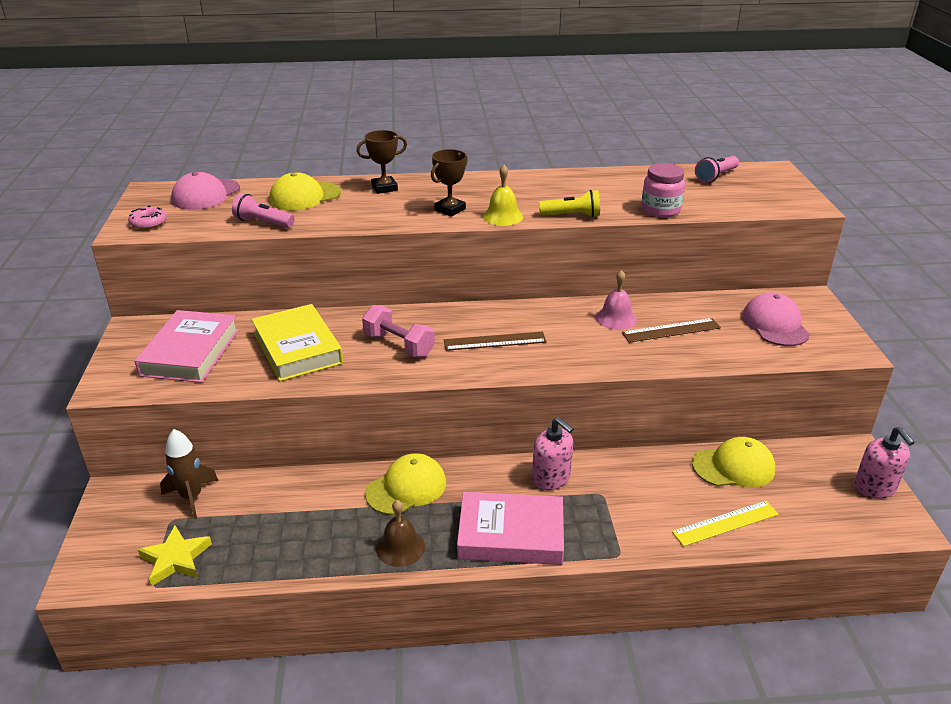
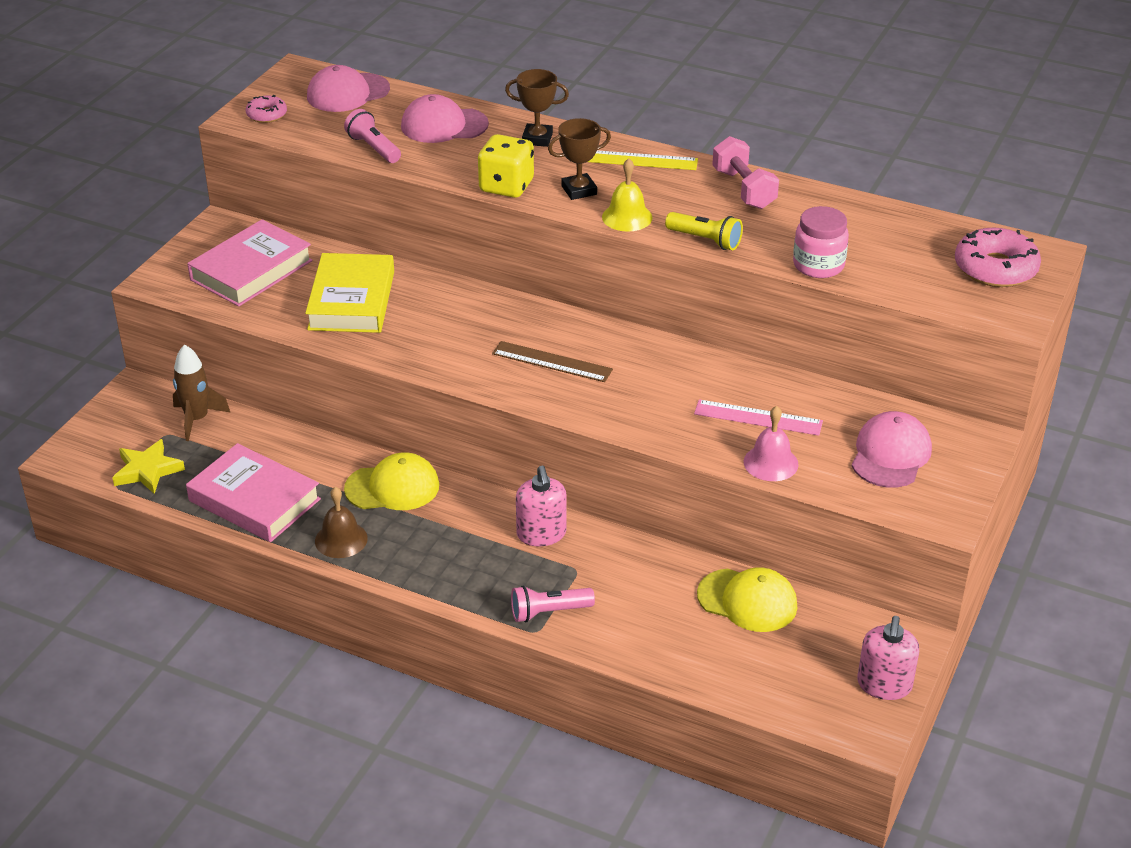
camera: 30 degrees right, 5 degrees up
yellow cap [270,172,341,211] -> pink cap [401,94,489,143]
pink dumbbell [362,305,435,357] -> pink dumbbell moved to [712,136,779,209]
pink book [457,492,564,565] -> pink book moved to [186,443,321,542]
pink bell [596,270,637,330] -> pink bell moved to [744,406,799,481]
brown ruler [622,318,721,343] -> pink ruler [694,399,823,436]
yellow ruler [672,501,779,547] -> yellow ruler moved to [588,150,698,170]
pink flashlight [695,156,739,183] -> pink flashlight moved to [511,586,595,622]
none -> yellow dice [478,134,534,198]
none -> pink donut [955,228,1041,287]

